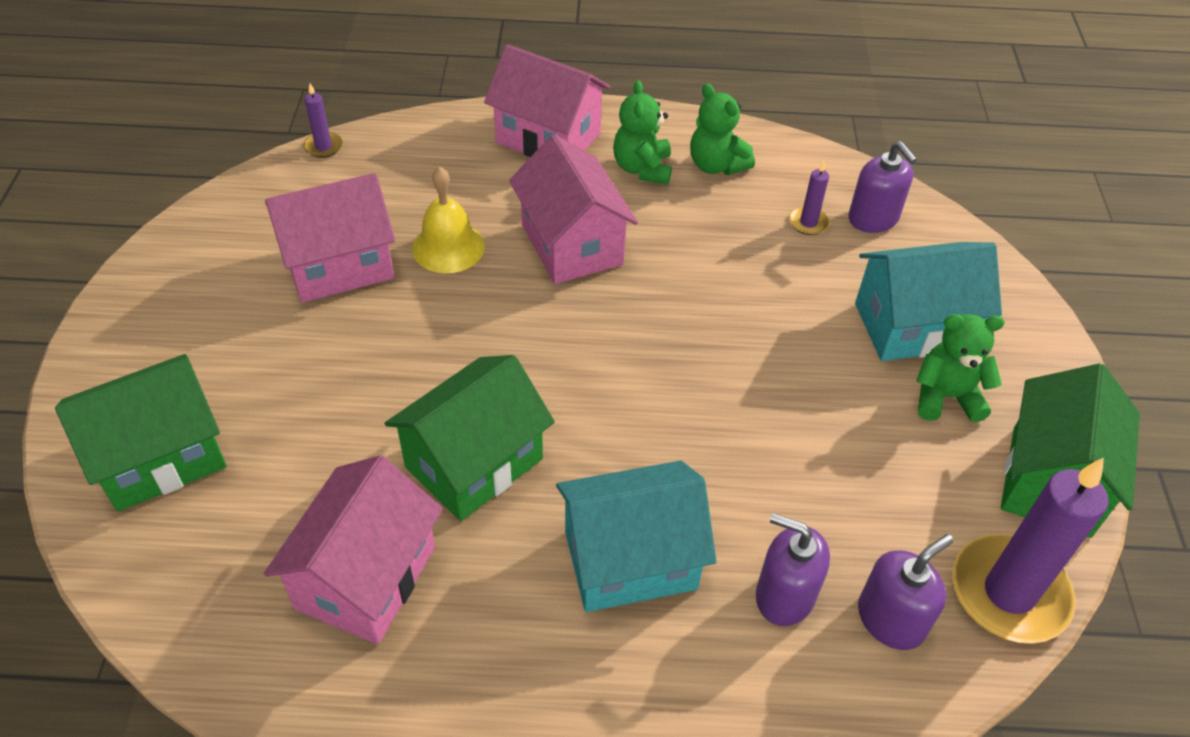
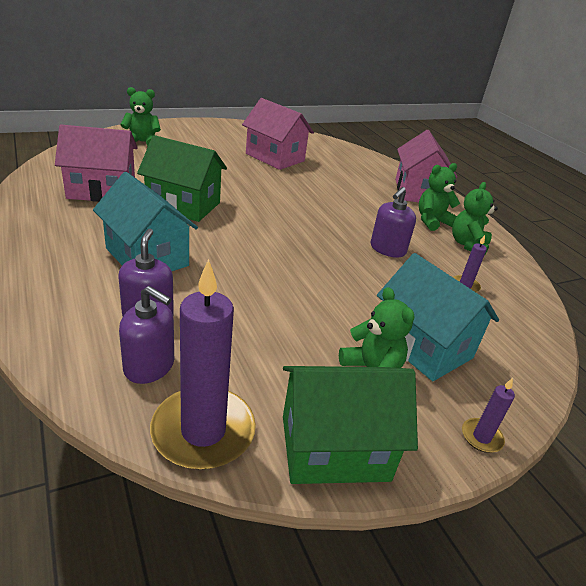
camera: 60 degrees right, 15 degrees down
green house [55,354,227,512] -> green teddy bear [120,87,161,146]
purple candle [303,83,343,158] -> purple candle moved to [462,378,515,453]
yellow bell [412,167,485,273] -> none
pink house [509,134,638,284] -> none
purple soap dispenser [848,141,917,233] -> purple soap dispenser moved to [371,187,416,258]

